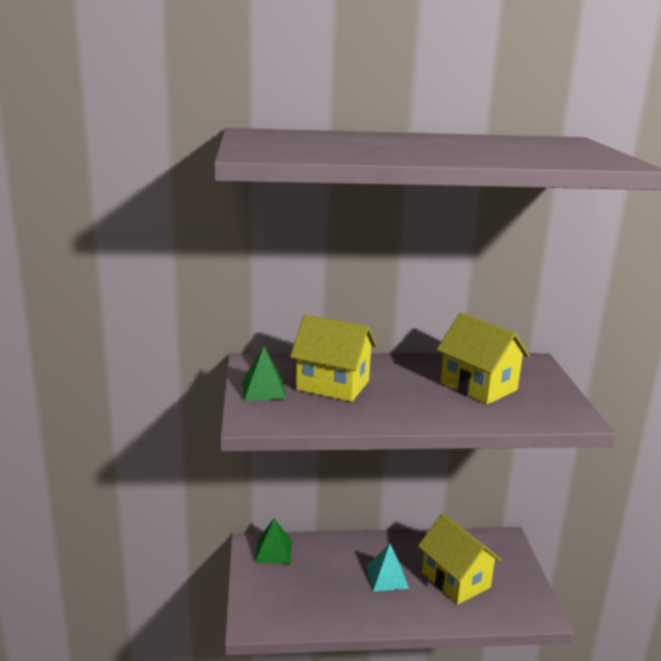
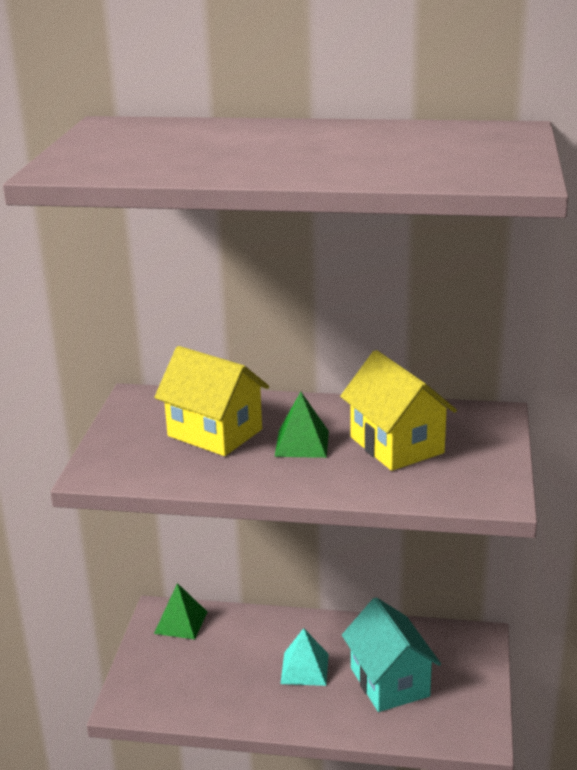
camera: 15 degrees right, 5 degrees up
green pyramid [242,346,287,401] -> green pyramid moved to [275,392,329,458]
yellow house [418,513,502,604] -> turquoise house [342,597,441,712]

